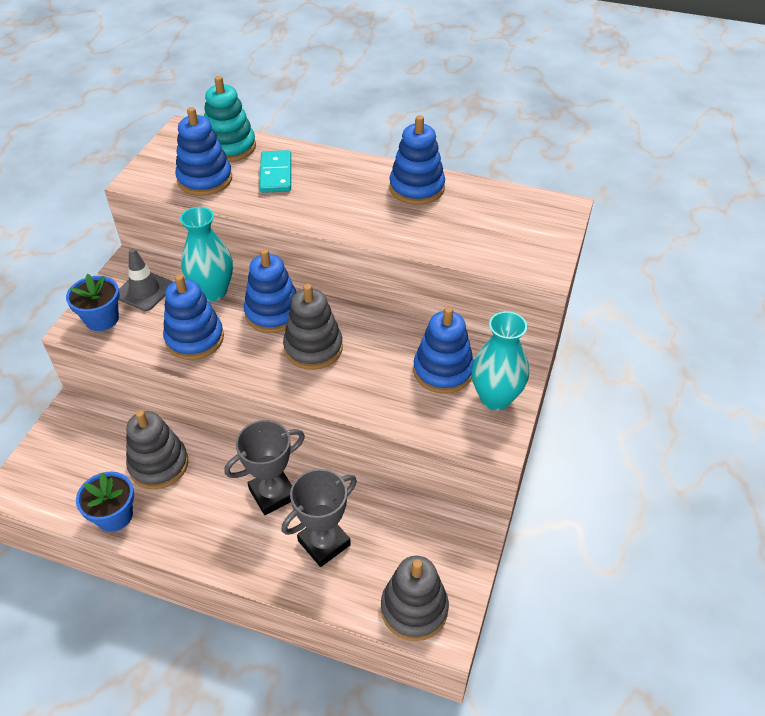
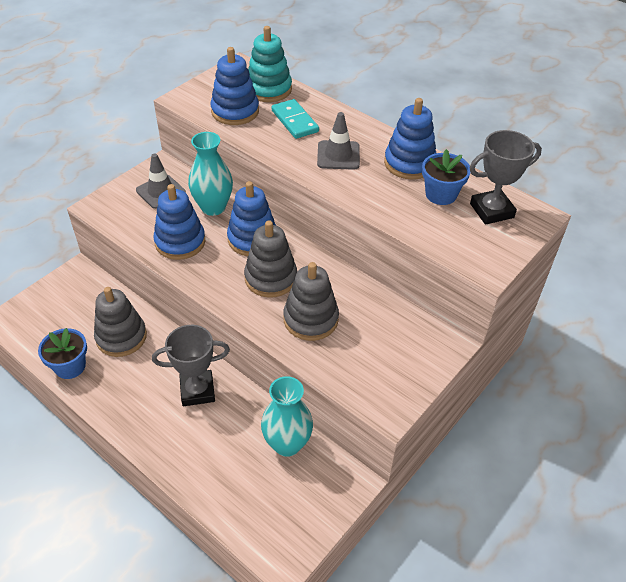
camera: 20 degrees right, 0 degrees up
blue flower pot [66,274,120,331] -> blue flower pot moved to [422,149,471,205]
turquoise domino [259,150,291,193] -> turquoise domino turned 45 degrees counterclockwise [271,99,319,139]
grey trophy [282,469,357,567] -> grey trophy moved to [470,130,542,225]
grey stacking toy [381,556,449,641] -> grey stacking toy moved to [283,262,339,341]
blue stacking toy [413,307,474,394] -> none
turquoise vase [471,311,529,410] -> turquoise vase moved to [261,376,313,457]
none -> grey traffic cone [317,112,360,170]

